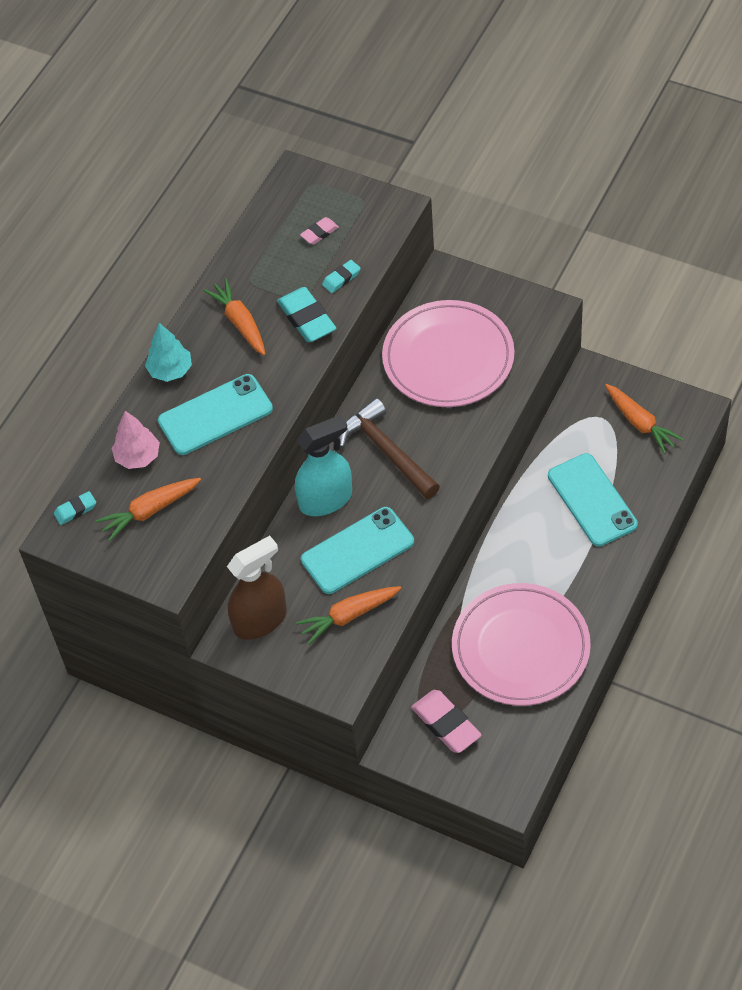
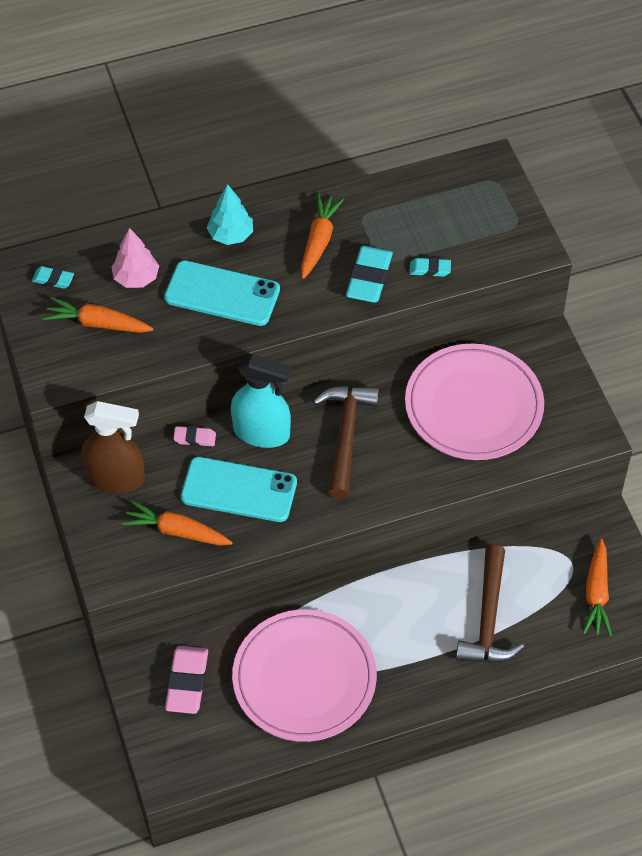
camera: 40 degrees right, 0 degrees up
pink eraser [300,217,339,244] -> pink eraser moved to [173,426,216,446]
turquoise phone [548,453,638,547] -> brown hammer [456,545,524,663]

